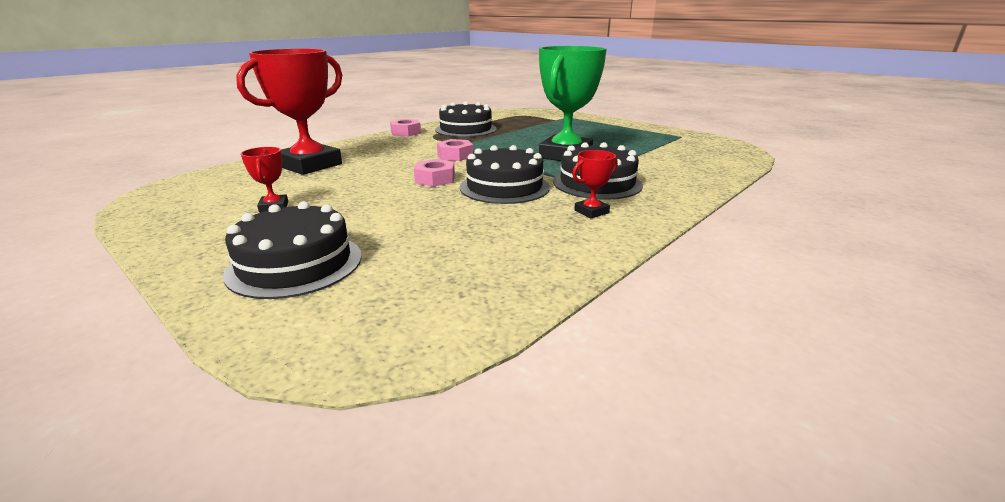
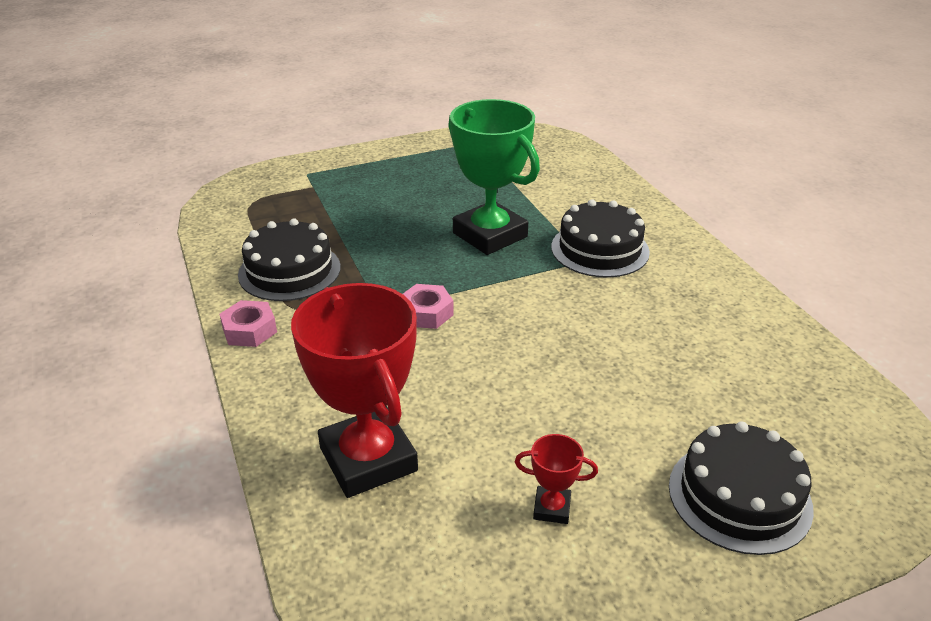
camera: 65 degrees left, 10 degrees up
pink nut [414,159,455,187] -> none
black cake [460,145,550,204] -> none
red trophy [572,150,618,218] -> none

